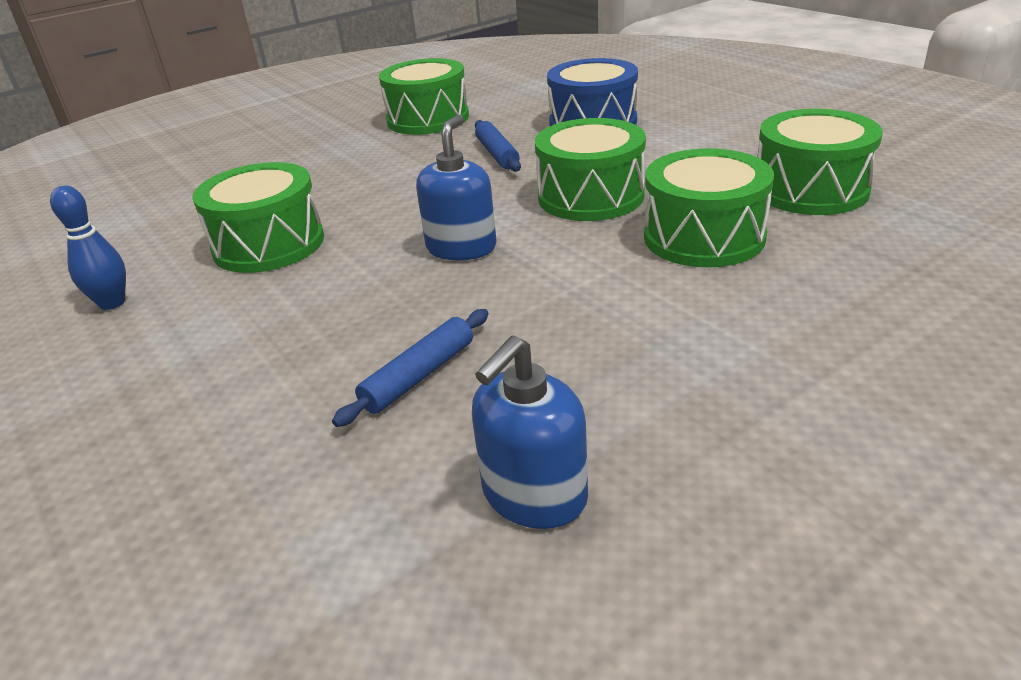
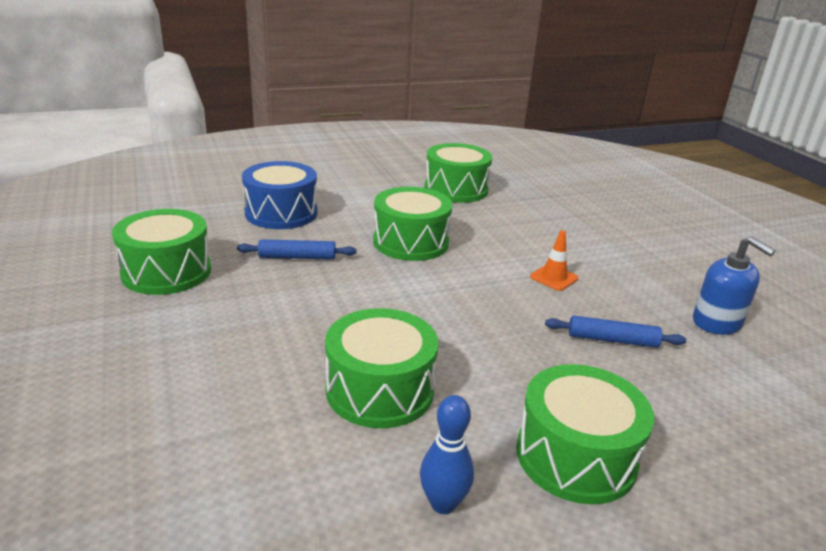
camera: 80 degrees left, 5 degrees down
blue rolling pin [332,309,489,427] -> blue rolling pin turned 45 degrees counterclockwise [545,316,686,348]
blue soap dispenser [416,115,497,261] -> none
green drum [644,149,774,268] -> green drum moved to [516,364,654,504]
none -> orange traffic cone [530,230,578,291]

